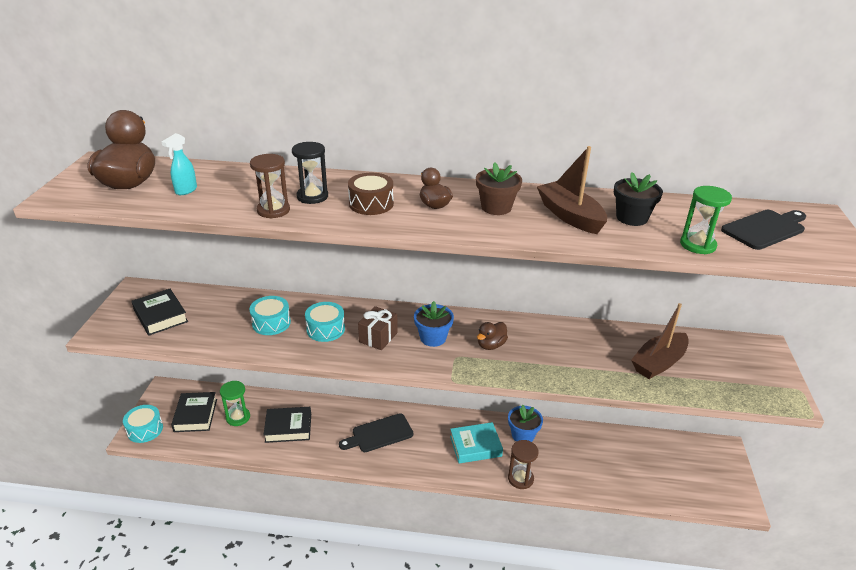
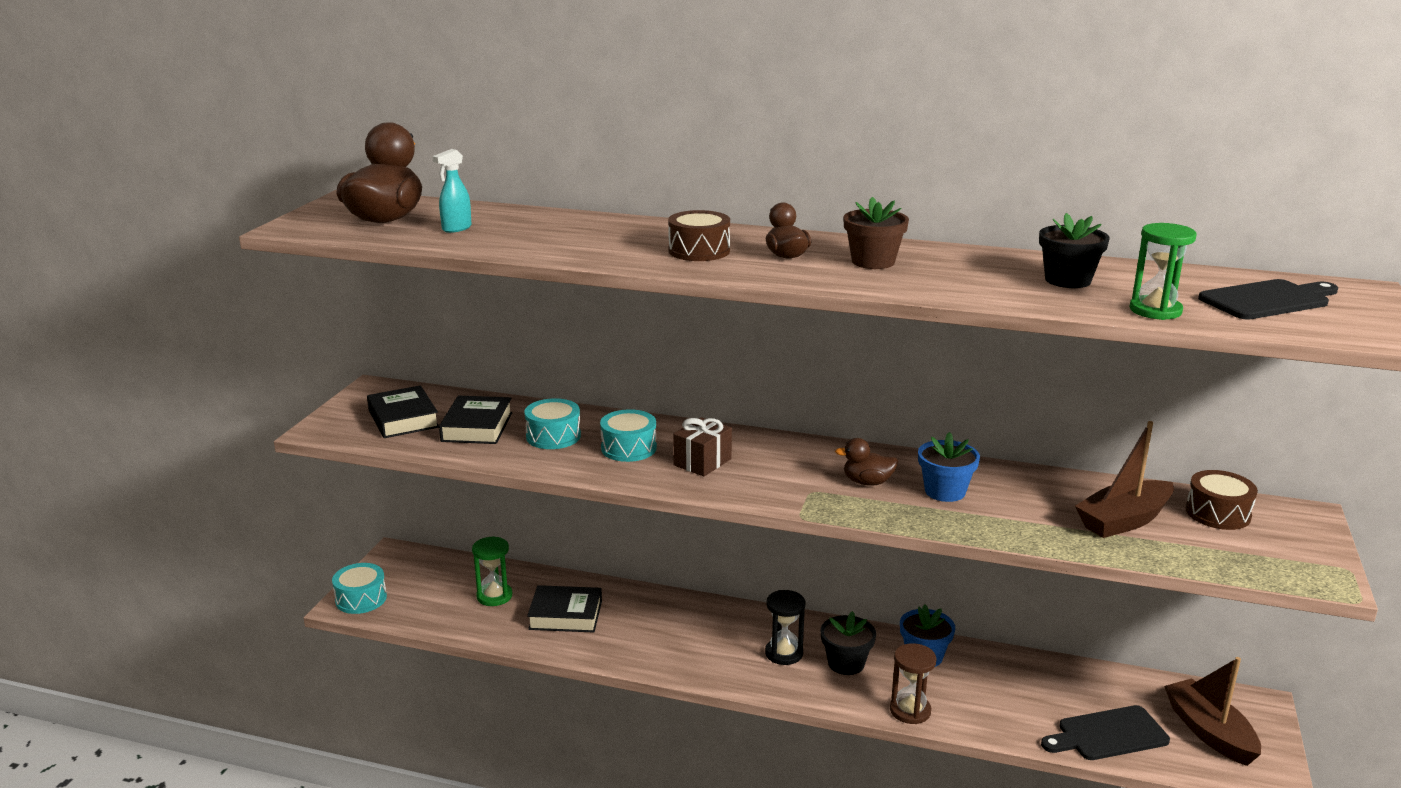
camera: 10 degrees right, 10 degrees down
black book [171,392,217,432] -> black book moved to [439,395,512,444]
brown hourglass [250,154,290,218] -> none
black hourglass [292,142,328,204] -> black hourglass moved to [765,590,805,665]
black cutting board [339,413,414,452] -> black cutting board moved to [1041,705,1170,760]
blue flower pot [414,301,454,347] -> blue flower pot moved to [918,432,980,502]
turquoise book [450,422,503,464] -> black flower pot [821,611,876,675]
brown duck [477,322,508,350] -> brown duck turned 45 degrees clockwise [835,438,898,486]
brown boat [537,146,607,234] -> brown boat moved to [1164,657,1261,766]
none -> brown drum [1186,470,1258,530]

